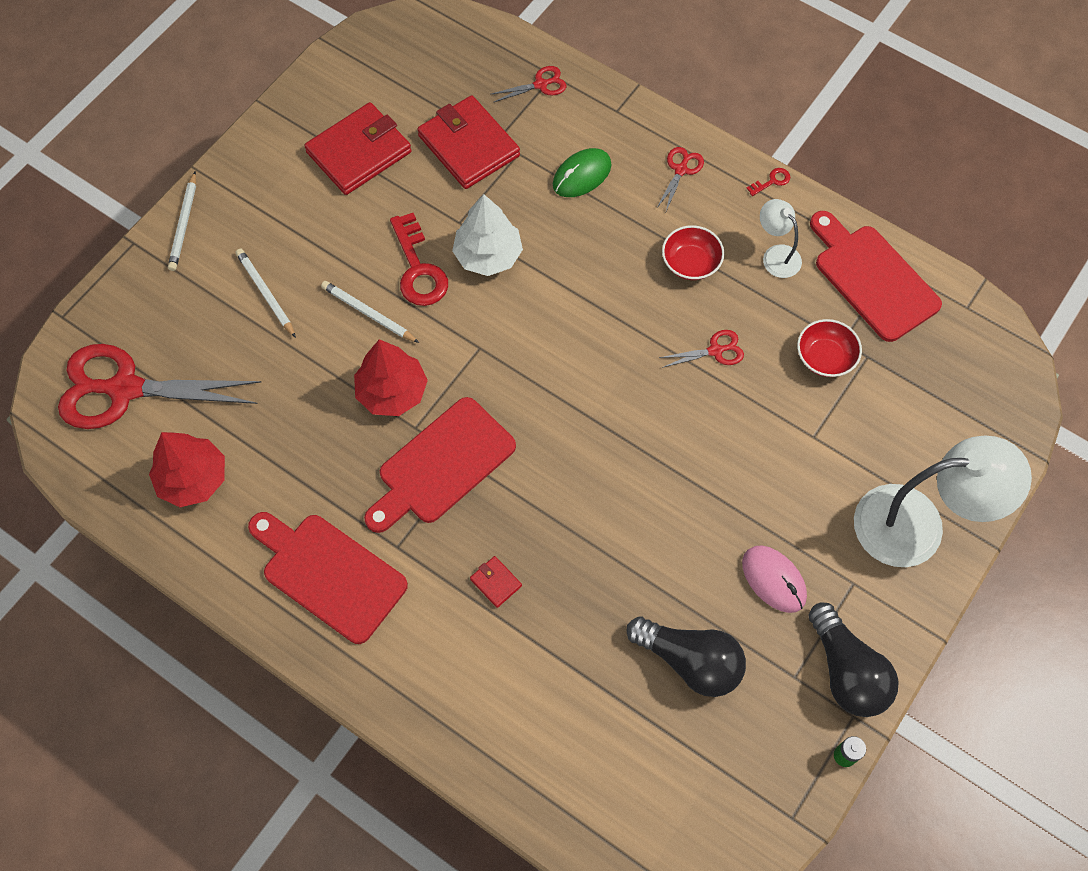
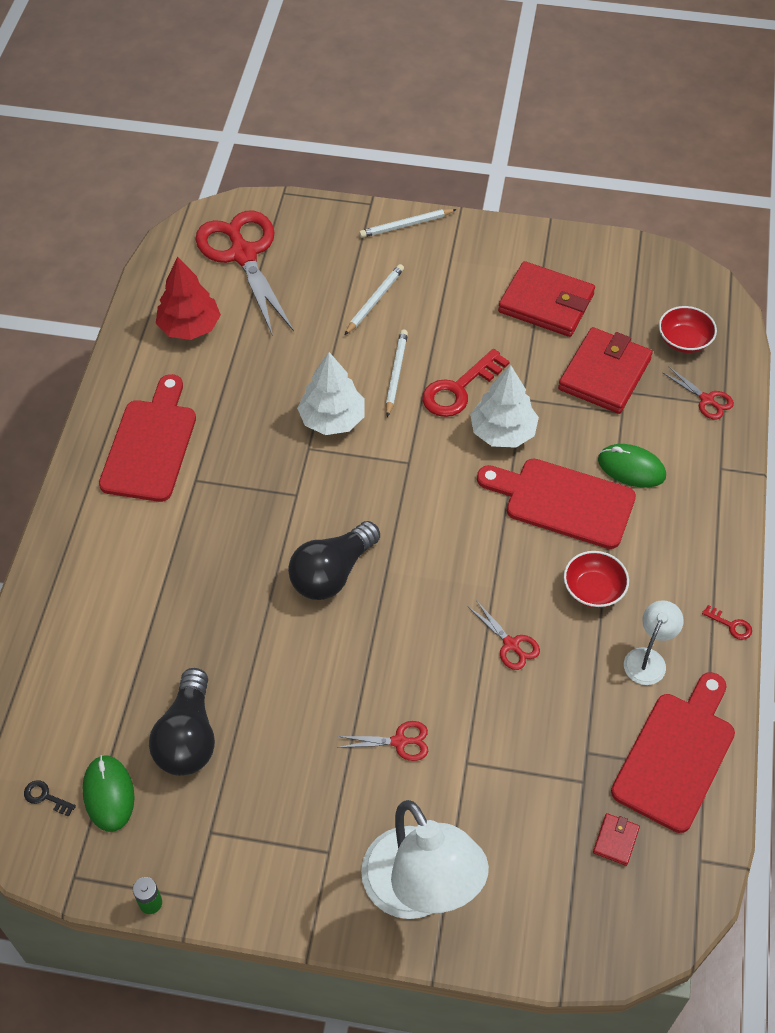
camera: 65 degrees right, 10 degrees down
red tree [354,339,428,416] -> white tree [297,352,365,435]
red cutting board [364,397,516,533] -> red cutting board moved to [477,458,636,549]
red wallet [470,556,522,608] -> red wallet moved to [593,813,640,866]
red scissors [656,147,704,211] -> red scissors moved to [337,721,428,761]
pink mouse [742,545,807,613] -> none
red bowl [797,319,862,377] -> red bowl moved to [659,306,717,353]
black light bulb [808,603,899,717] -> black light bulb moved to [288,521,380,600]
none -> black key [24,780,76,817]
none -> green mouse [83,755,135,832]

